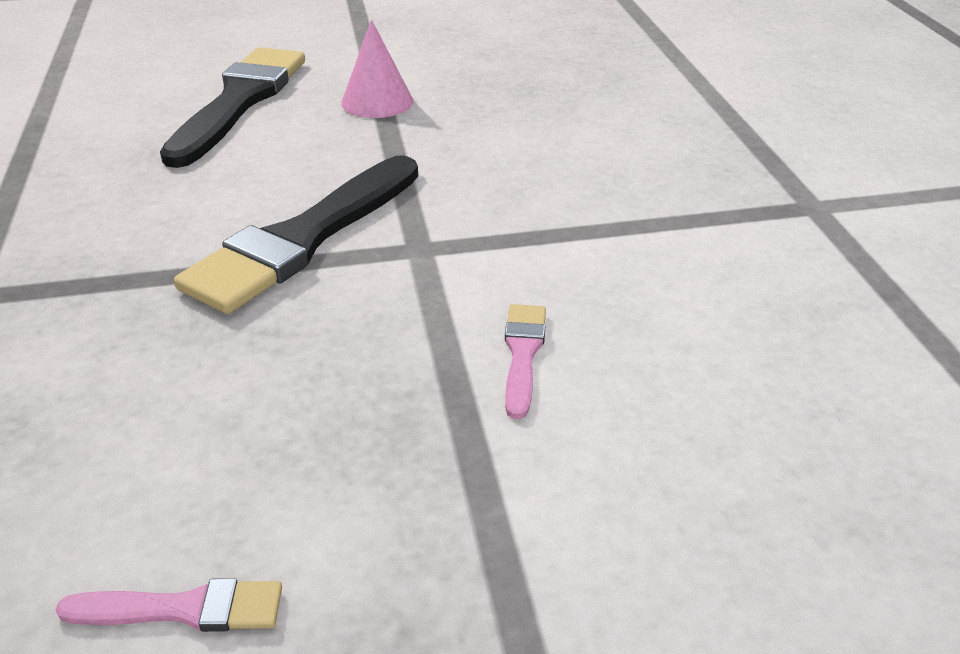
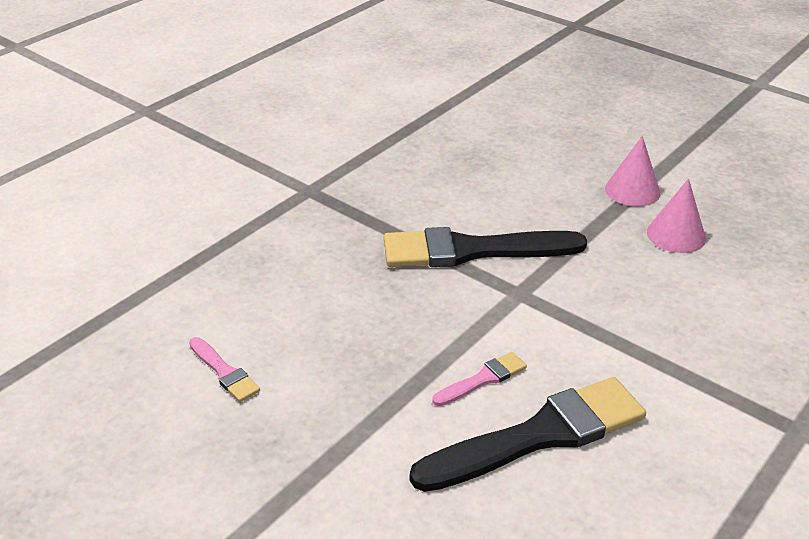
camera: 50 degrees right, 0 degrees up
black brush [160,47,305,168] -> black brush moved to [410,377,646,492]
none -> pink cone [647,178,706,253]

